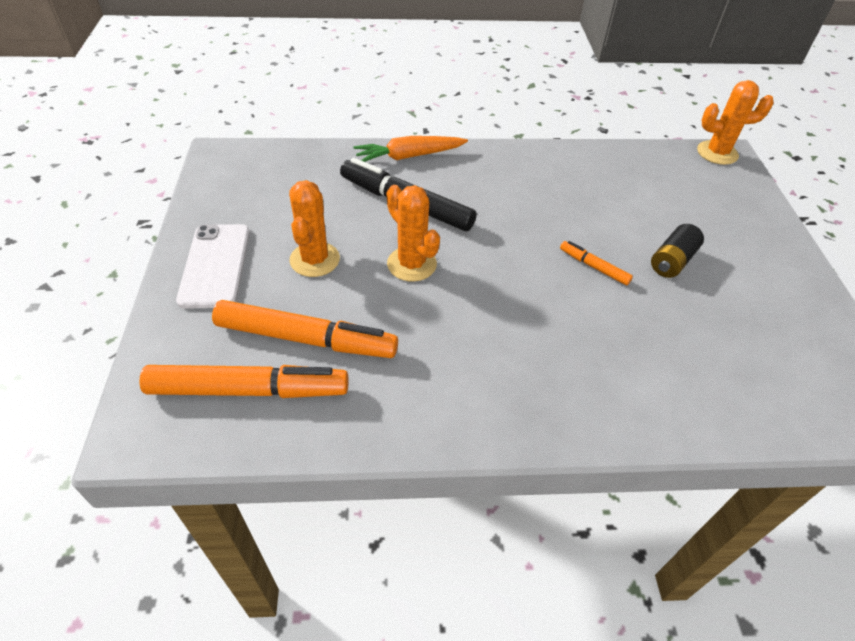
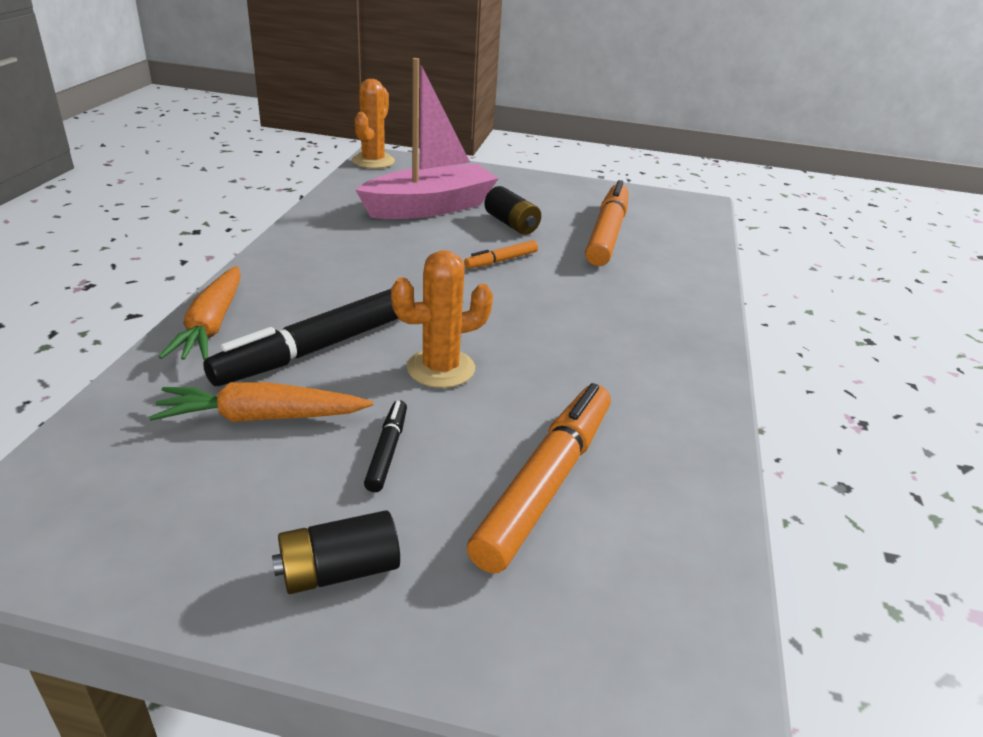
camera: 75 degrees left, 15 degrees down
orange marker [139,365,349,398] -> orange marker moved to [585,180,629,266]
white phone [176,224,250,309] -> black battery [272,510,400,594]
orange cactus [289,180,340,277] -> black marker [364,400,407,492]
none -> orange carrot [149,382,373,422]
none -> pink boat [356,58,499,219]

